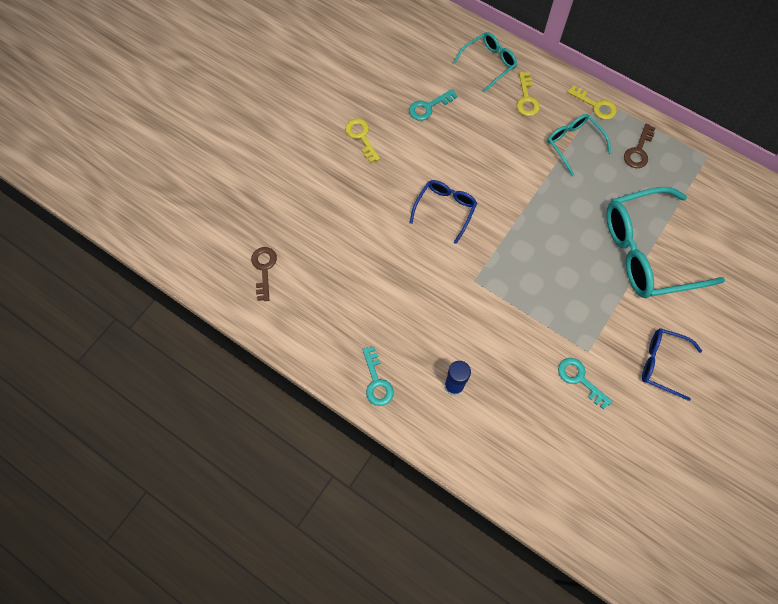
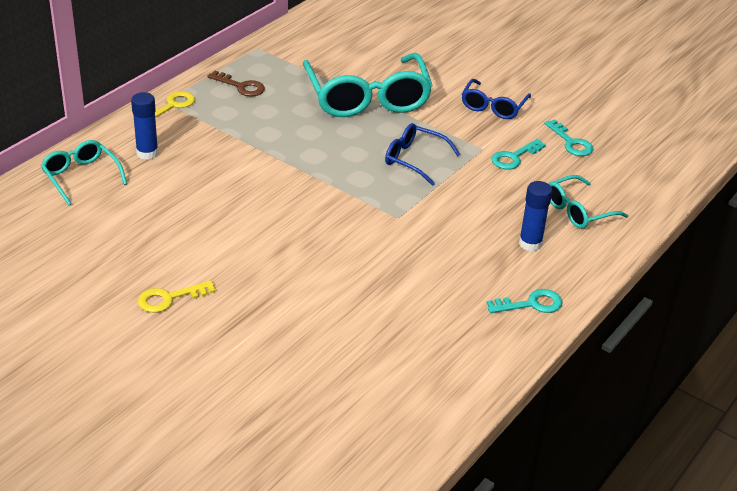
camera: 90 degrees left, 30 degrees down
brown key [251,247,277,301] -> none
turquoise key [409,89,458,121] -> turquoise key moved to [544,120,594,156]
blue glasses [409,180,477,244] -> blue glasses moved to [385,123,461,186]
yellow key [516,72,540,116] -> blue glue stick [131,92,158,160]
turquoise glasses [547,114,612,176] -> turquoise glasses moved to [548,175,628,229]

